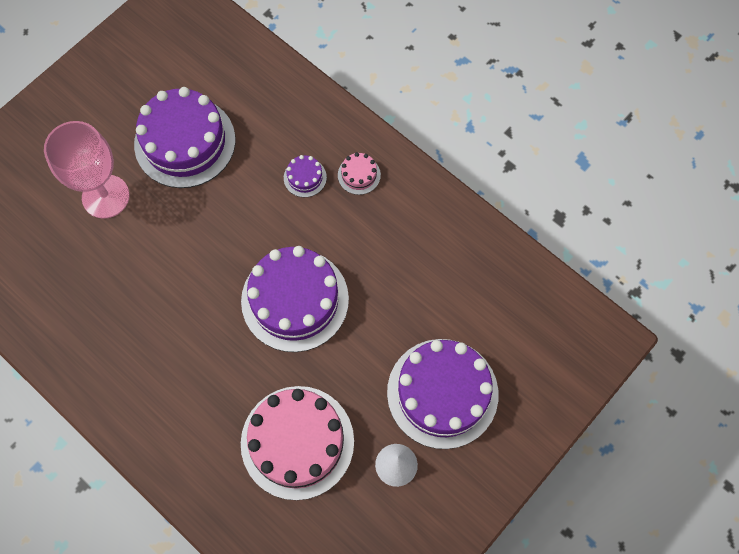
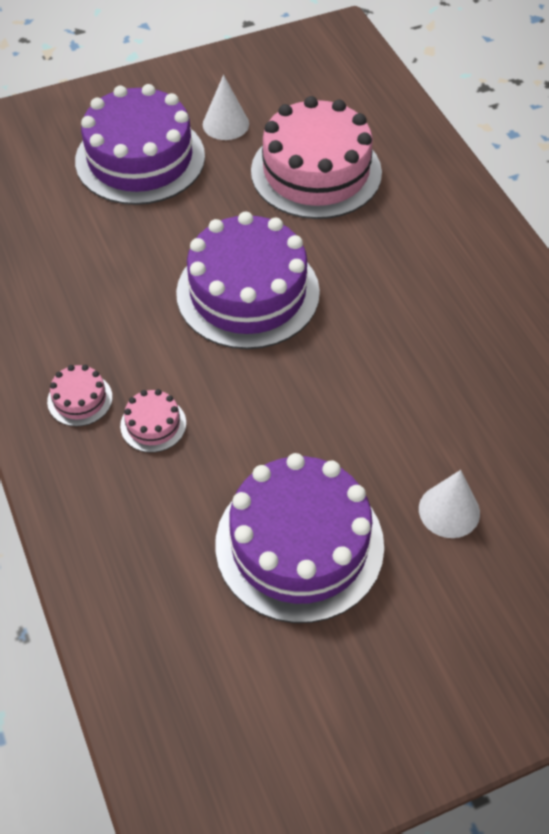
camera: 155 degrees left, 15 degrees down
pink goblet [44,121,130,219] -> white cone [419,470,480,538]
purple cake [284,155,327,197] -> pink cake [120,389,186,452]

